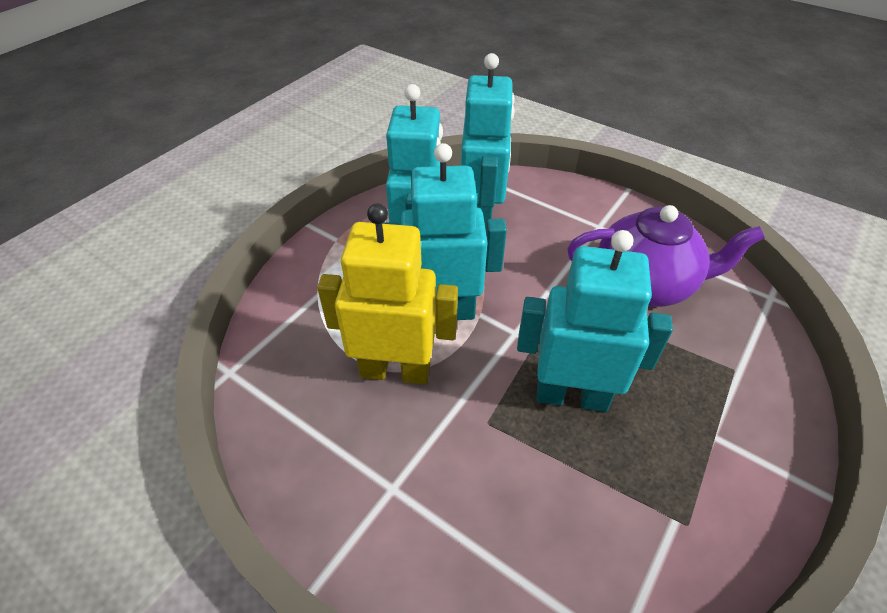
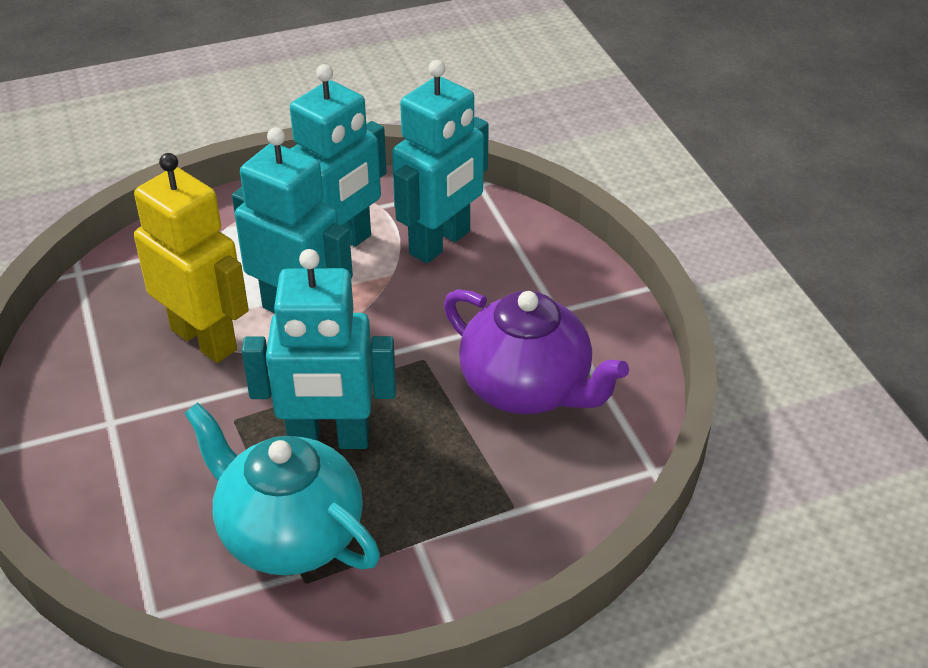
camera: 35 degrees right, 5 degrees down
turquoise robot [517,230,673,412] -> turquoise robot turned 135 degrees clockwise [242,249,396,449]
none -> turquoise teapot [184,402,380,575]

